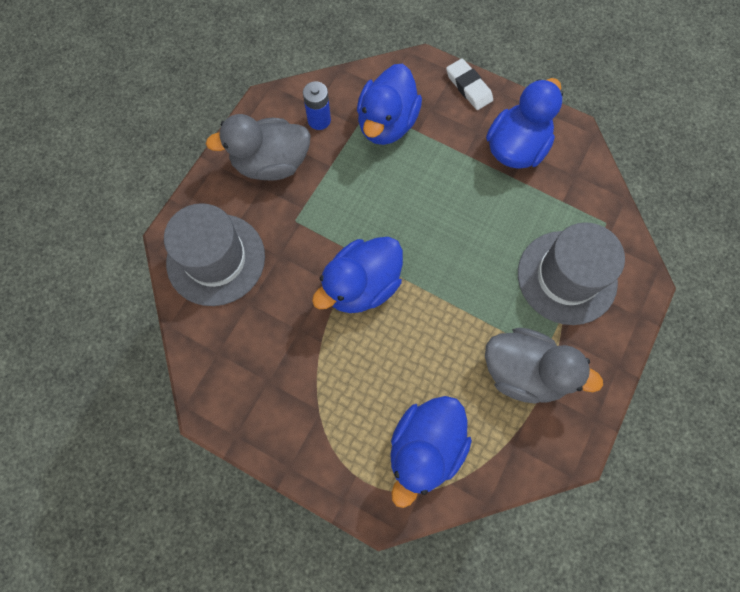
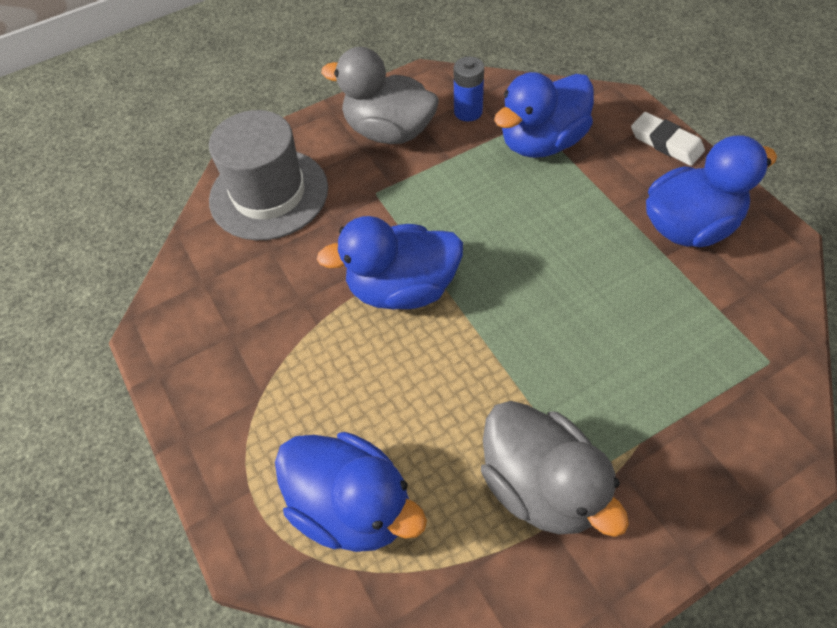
camera: 35 degrees right, 15 degrees down
blue duck [390,396,472,508] -> blue duck turned 120 degrees counterclockwise [275,432,427,552]
white eraser [446,58,493,110] -> white eraser turned 45 degrees counterclockwise [631,112,705,166]
grey hat [518,222,625,325] -> none

